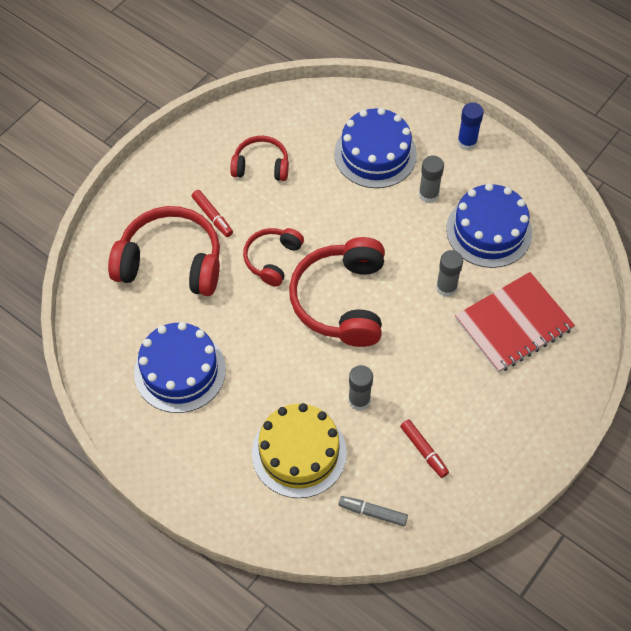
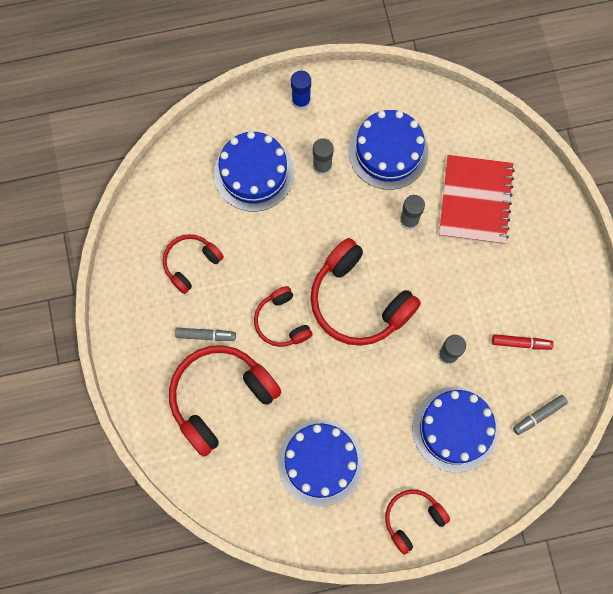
camera: 50 degrees left, 15 degrees up
red marker [192,190,233,237] -> grey marker [175,328,236,341]
yellow cake [252,403,347,498] -> blue cake [412,387,498,472]
none -> red headphones [385,490,450,555]

